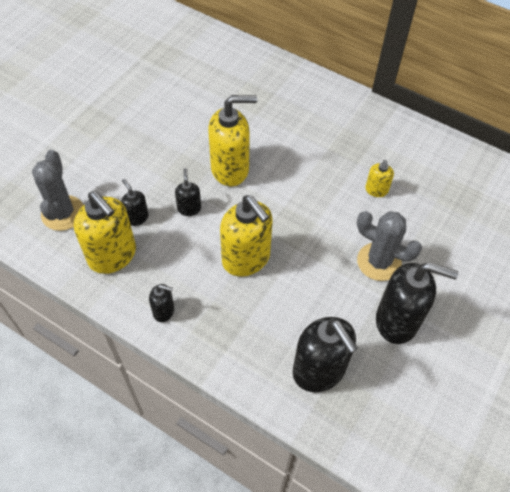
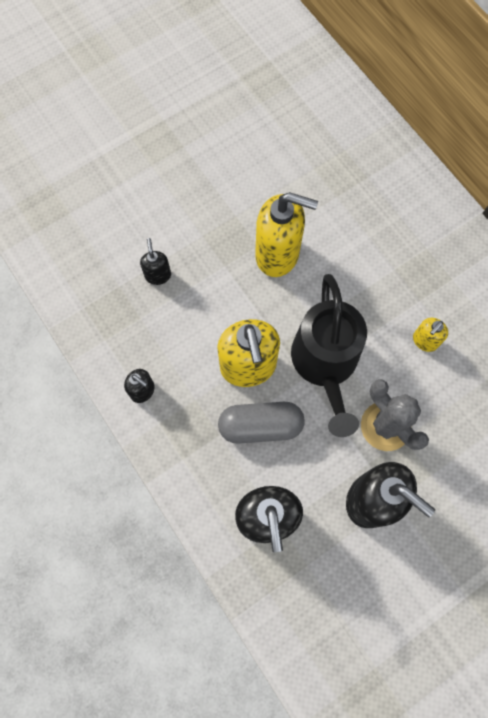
camera: 25 degrees right, 15 degrees up
grey cactus [32,150,84,231] -> none
yellow soap dispenser [74,191,136,274] -> none
black soap dispenser [175,168,201,216] -> none
none -> grey capsule [218,402,305,444]
none -> black watering can [291,274,367,437]

